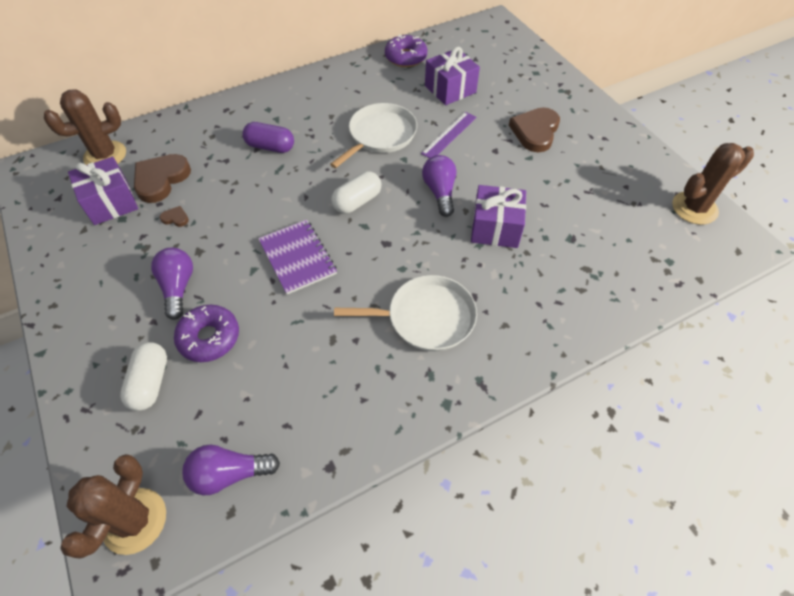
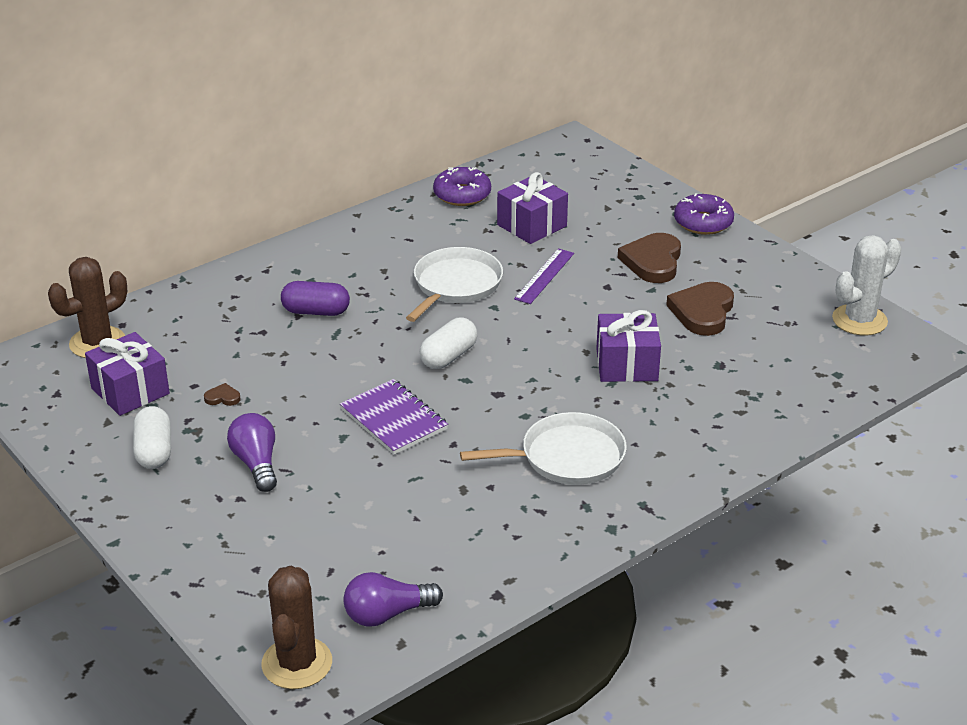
camera: 10 degrees left, 20 degrees down
white capsule [120,342,167,411] -> white capsule moved to [133,406,171,469]
brown heart [134,154,191,203] -> brown heart moved to [666,282,734,336]
purple donut [174,305,239,362] -> purple donut moved to [674,193,734,235]
purple light bulb [422,155,457,217] -> none
brown cactus [672,143,754,225] -> white cactus [832,235,902,336]

